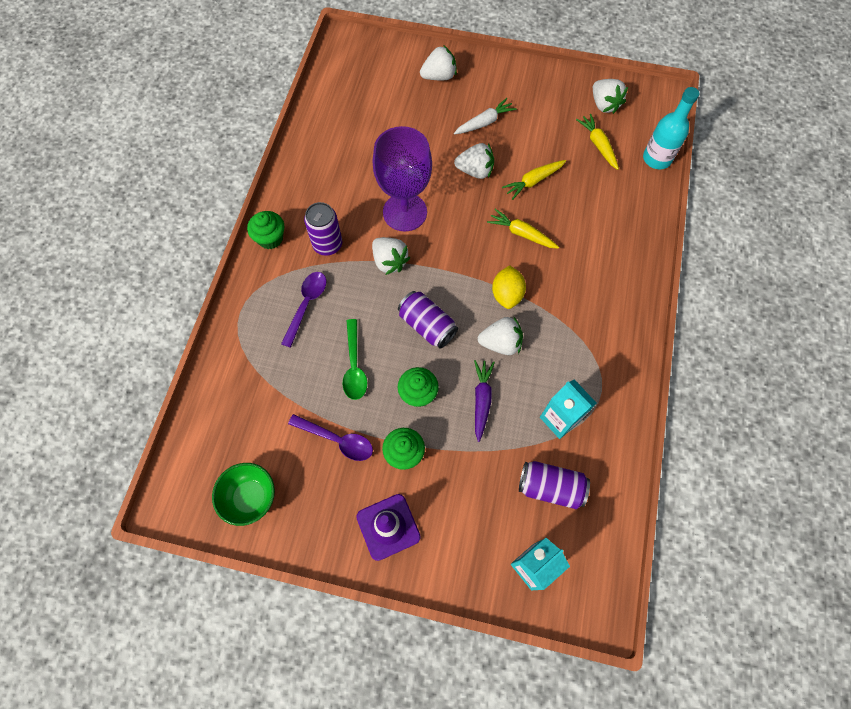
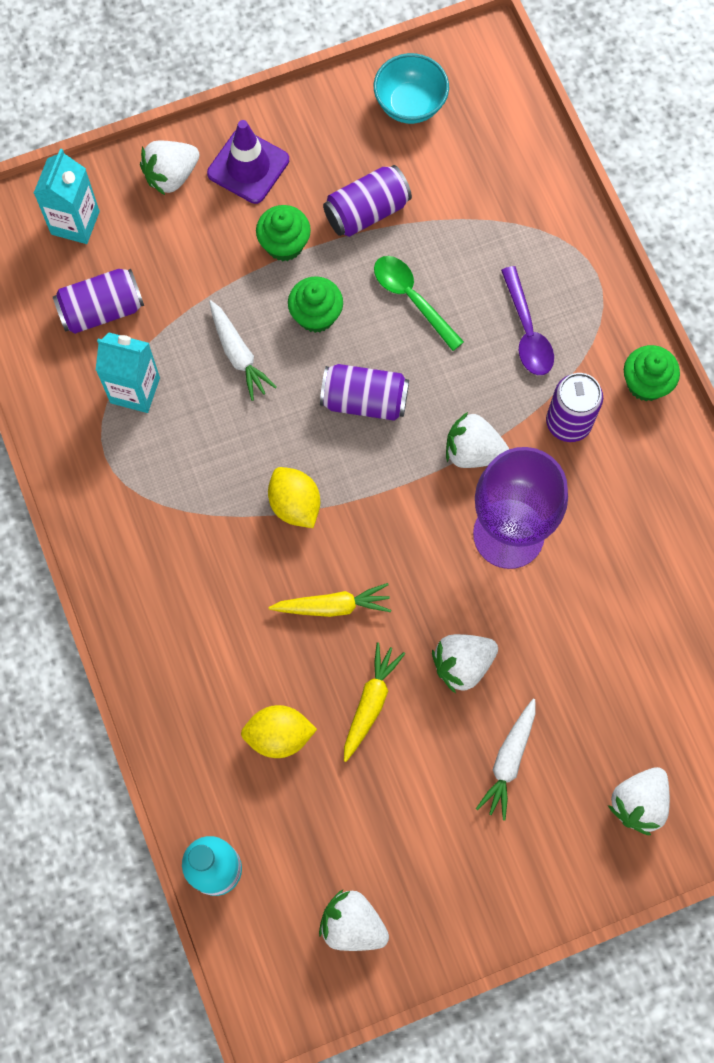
camera: 145 degrees right, 5 degrees up
green bowl [212,463,275,526] -> turquoise bowl [374,53,449,124]
purple spoon [288,414,373,461] -> purple can [323,165,412,237]
purple carrot [474,360,495,442] -> white carrot [209,300,277,401]
white strawberry [478,317,523,355] -> white strawberry moved to [140,141,200,195]
yellow carrot [576,114,619,170] -> none
none -> yellow lemon [241,705,317,758]

